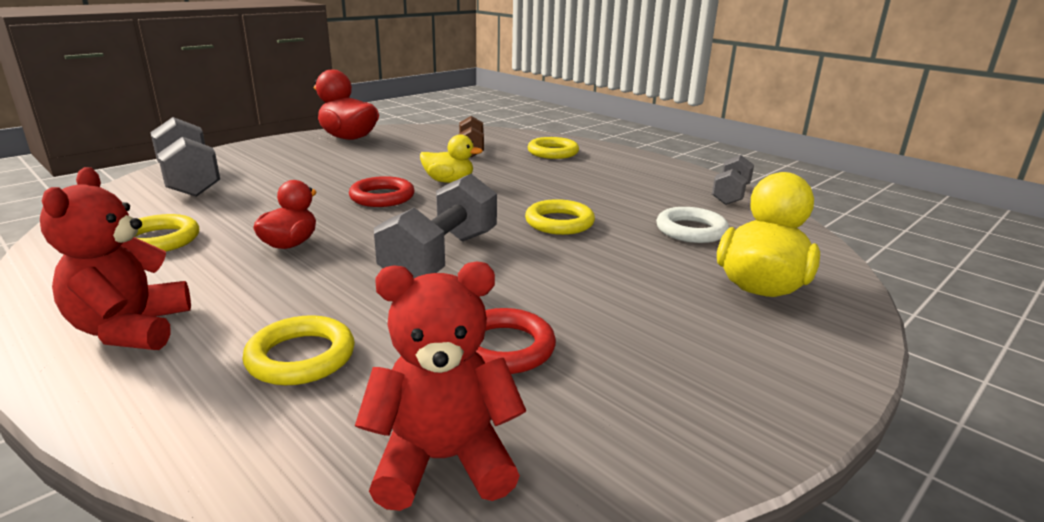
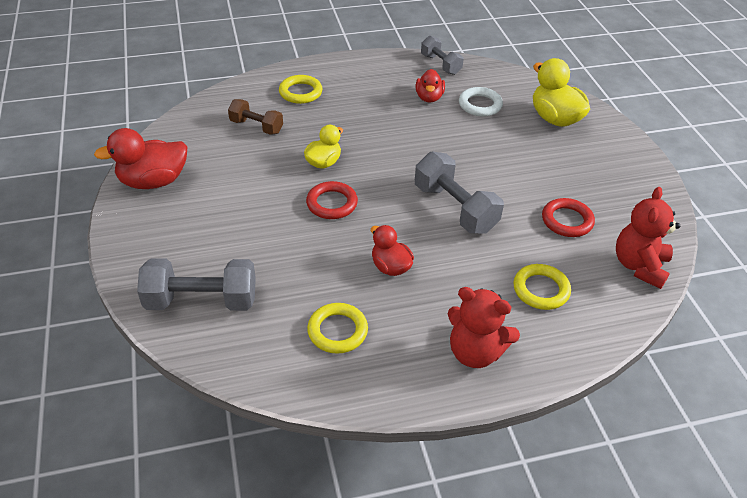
camera: 60 degrees left, 20 degrees up
yellow ring [525,199,595,235] -> none
none -> red duck [416,69,445,102]

